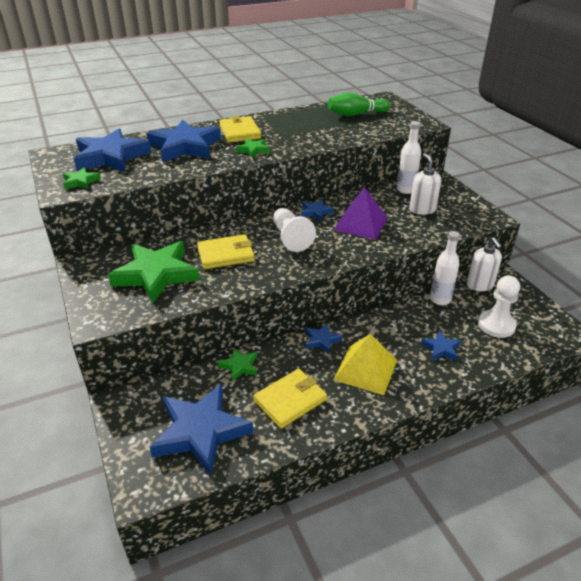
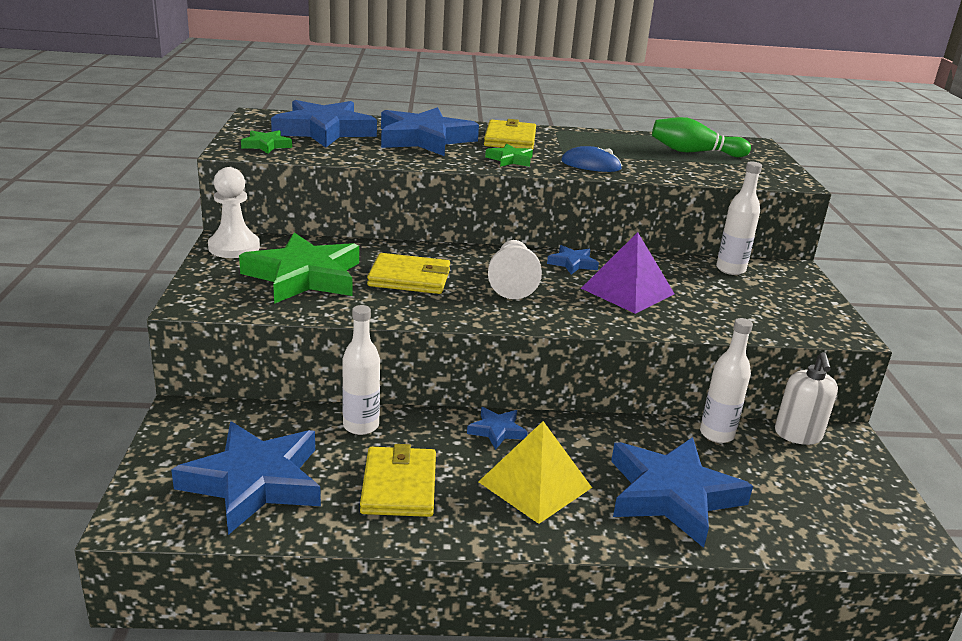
camera: 20 degrees right, 10 degrees down
green star [218,348,257,381] -> white bottle [342,305,380,435]
yellow wallet [253,369,327,428] -> yellow wallet turned 75 degrees counterclockwise [360,444,436,517]
white soap dispenser [409,153,441,215] -> none
blue star [421,331,461,361] -> blue star [611,437,753,548], size x2.20
white pawn [478,276,520,338] -> white pawn moved to [208,167,260,258]
none -> blue mouse [561,146,622,172]

